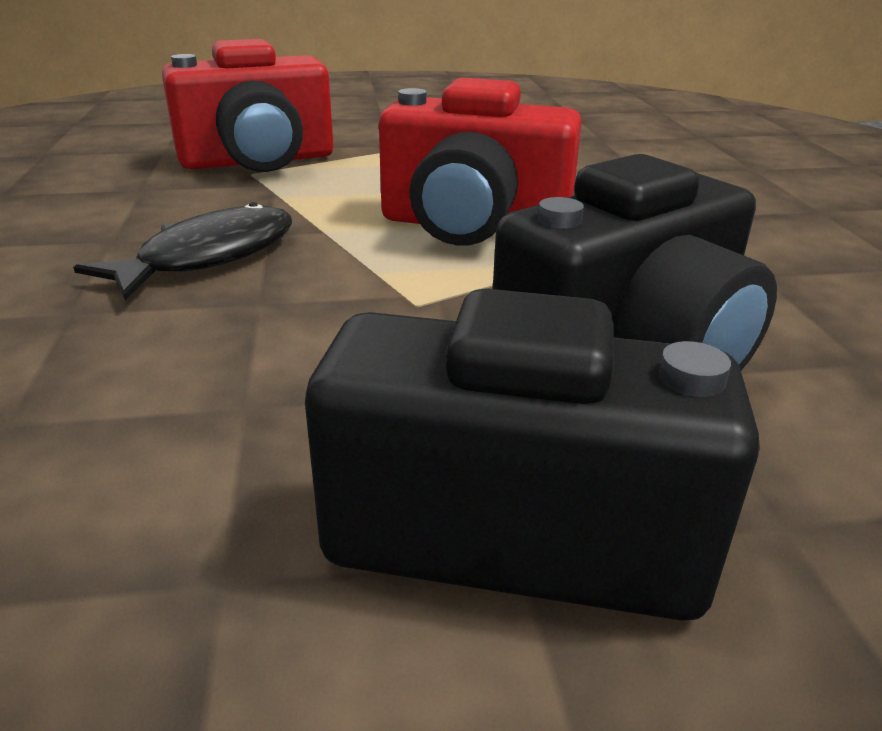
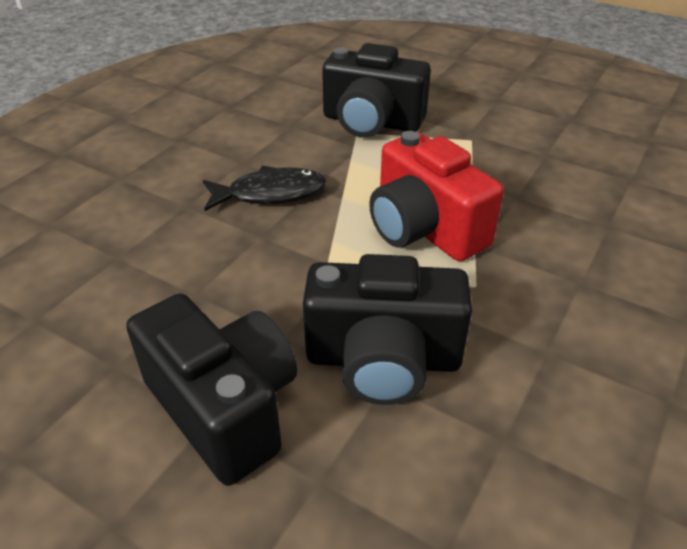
camera: 40 degrees right, 10 degrees up
red camera [162,39,333,172] -> black camera [322,43,431,138]

